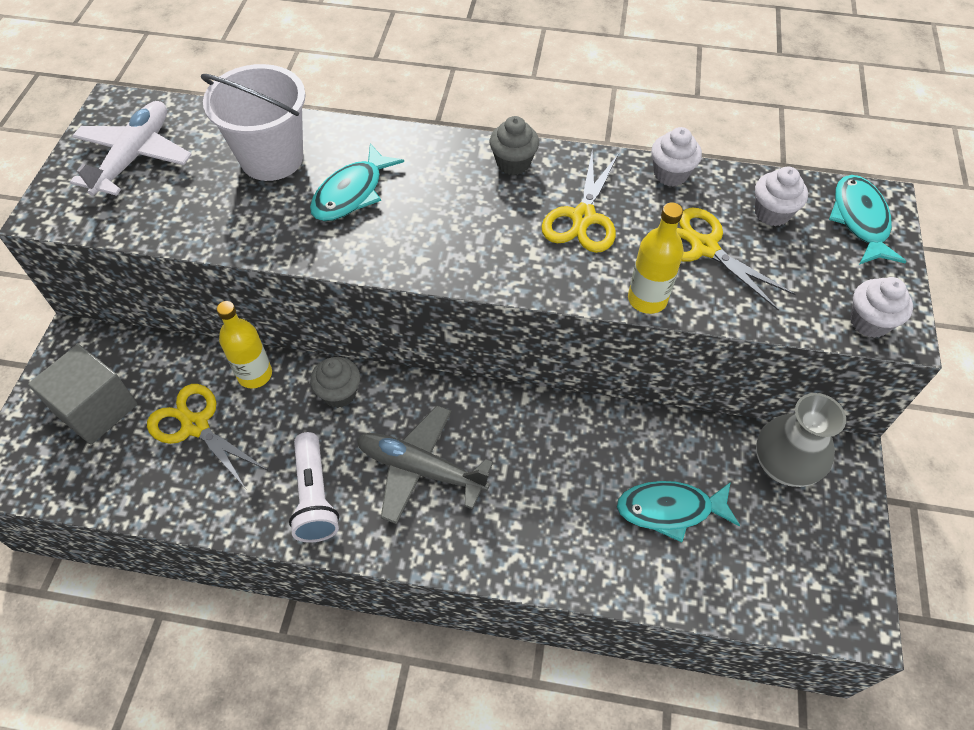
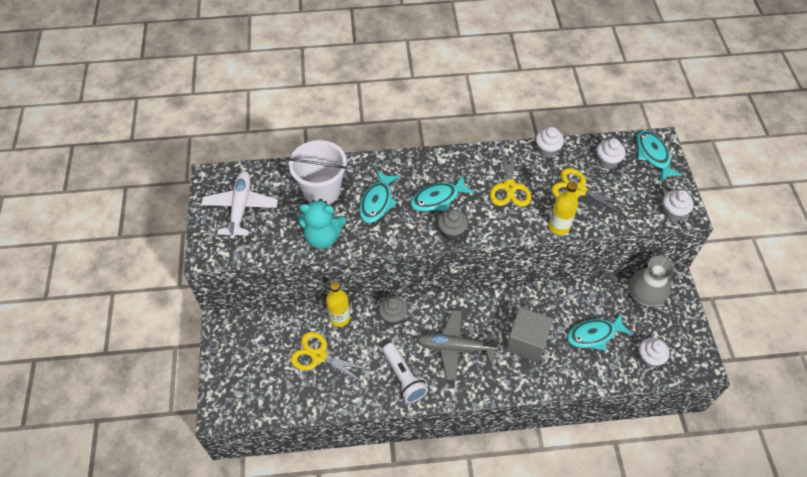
camera: 15 degrees left, 0 degrees up
grey cube [28,344,137,444] -> grey cube moved to [505,307,553,362]
grey cupcake [490,116,539,175] -> grey cupcake moved to [438,209,468,240]
none -> turquoise teddy bear [298,199,346,249]
none -> turquoise fish [410,175,475,212]
none -> white cupcake [639,337,669,368]

